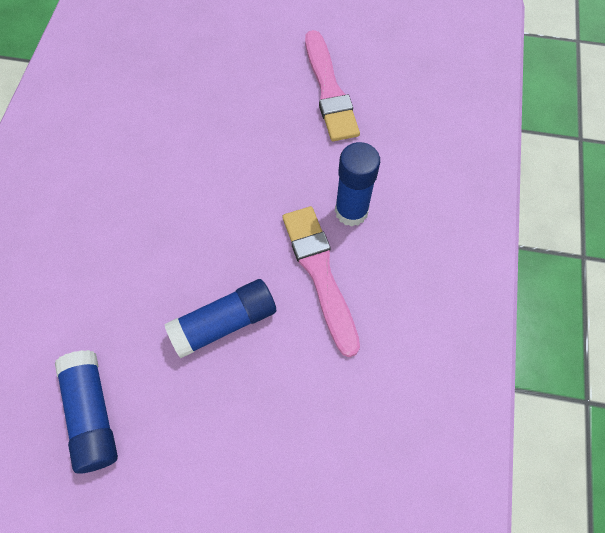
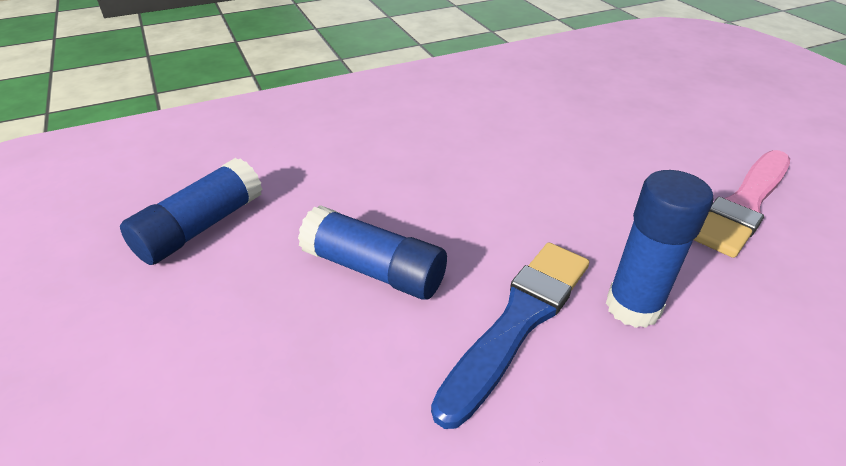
camera: 55 degrees right, 25 degrees down
pink brush [283,206,360,357] -> blue brush [431,243,589,429]

